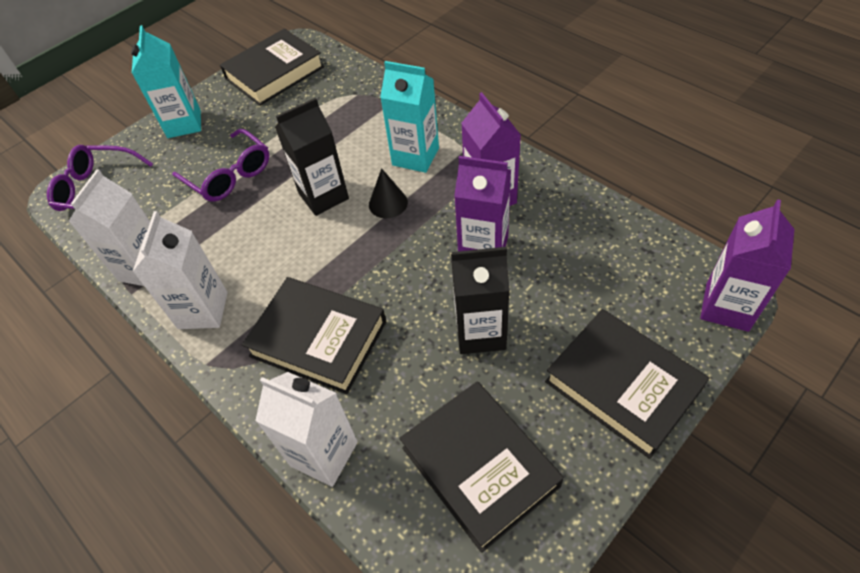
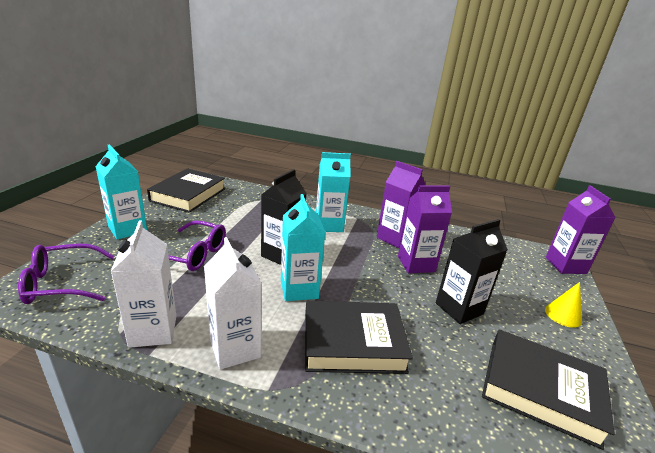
camera: 35 degrees left, 25 degrees down
white carton [255,372,358,487] -> none
black cone [369,168,408,218] -> none
black book [545,309,709,459] -> yellow cone [545,282,582,328]
none -> turquoise carton [281,194,326,301]

